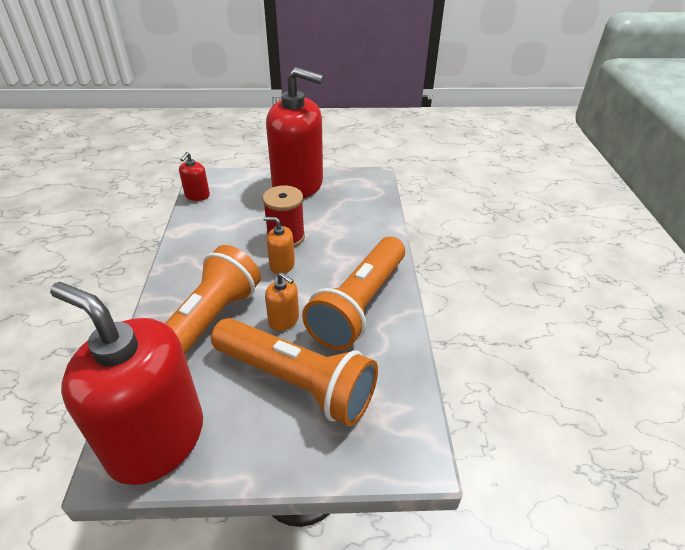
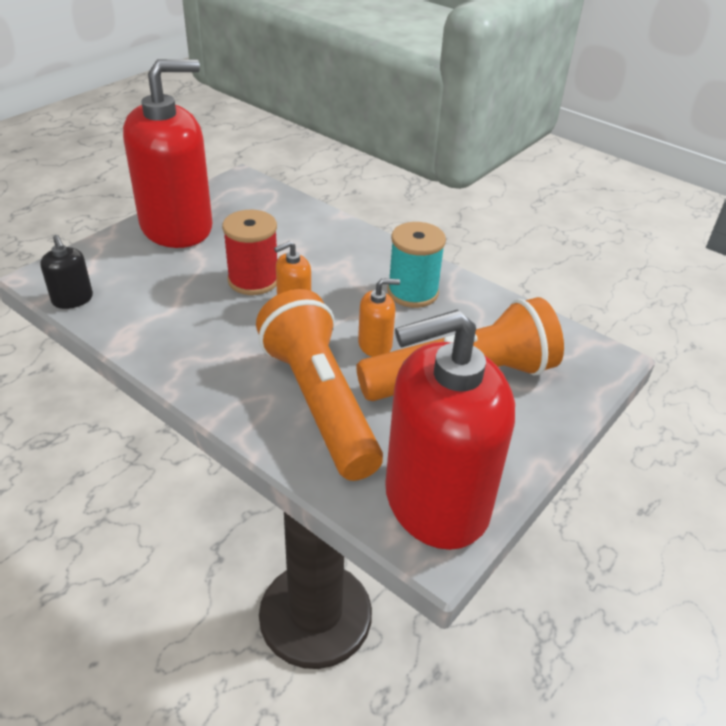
camera: 50 degrees left, 0 degrees up
red soap dispenser [179,152,210,201] -> black soap dispenser [40,235,93,309]
orange flashlight [302,237,405,350] -> turquoise spool [387,222,446,308]

